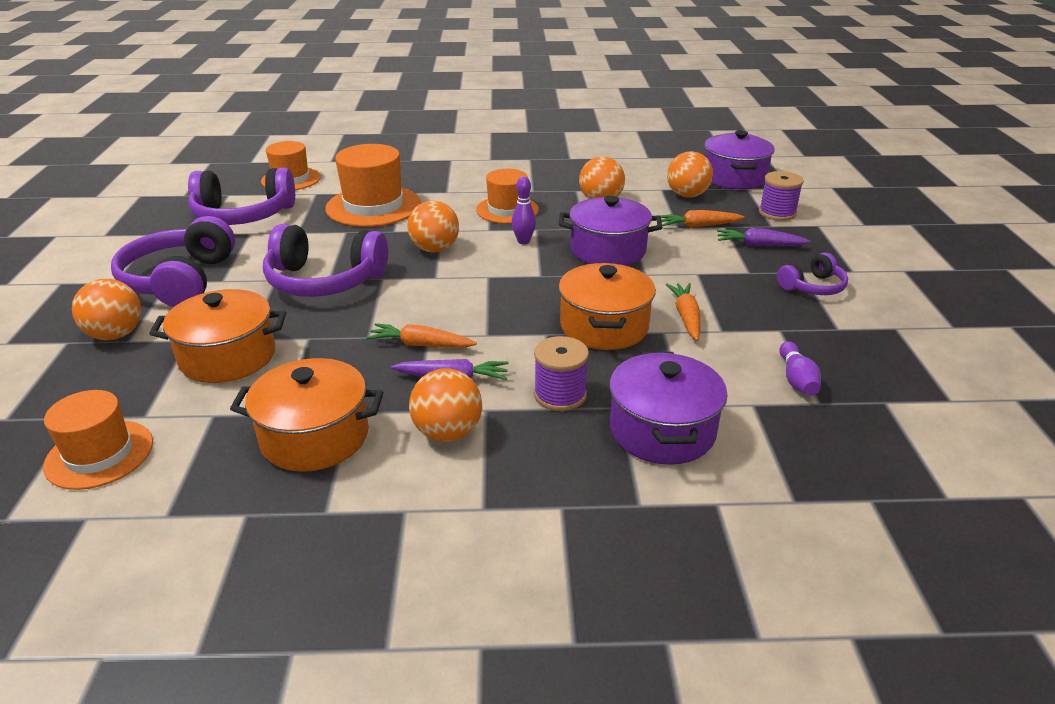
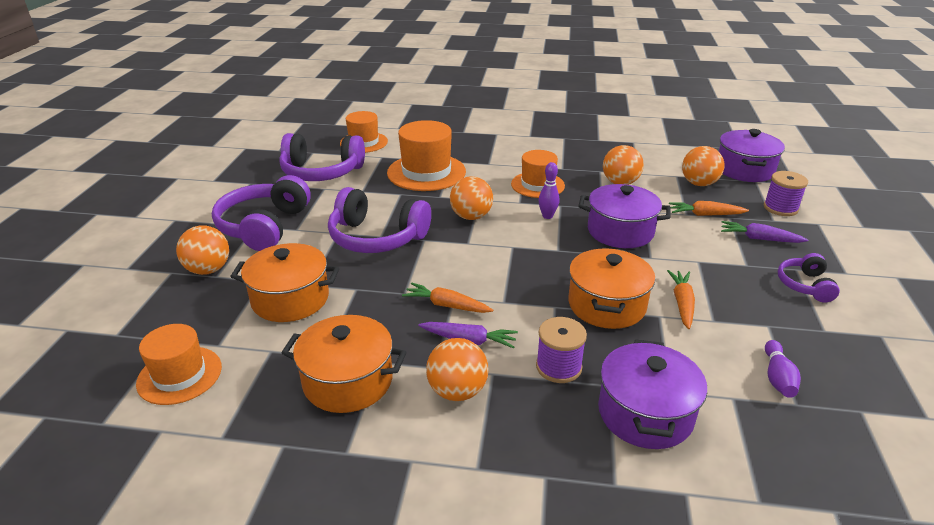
camera: 10 degrees right, 0 degrees up
purple headphones [777,252,848,295] -> purple headphones turned 120 degrees clockwise [778,253,840,302]

